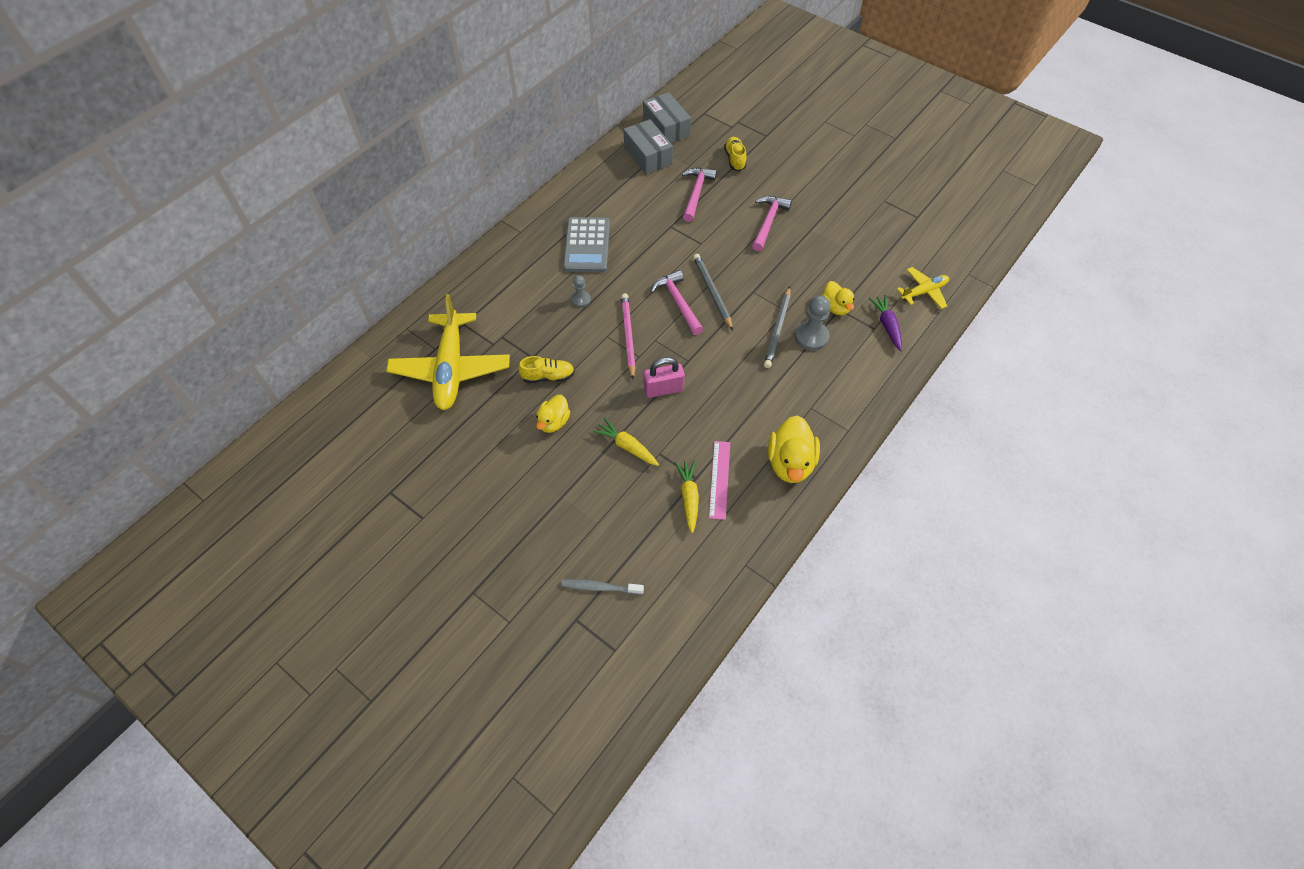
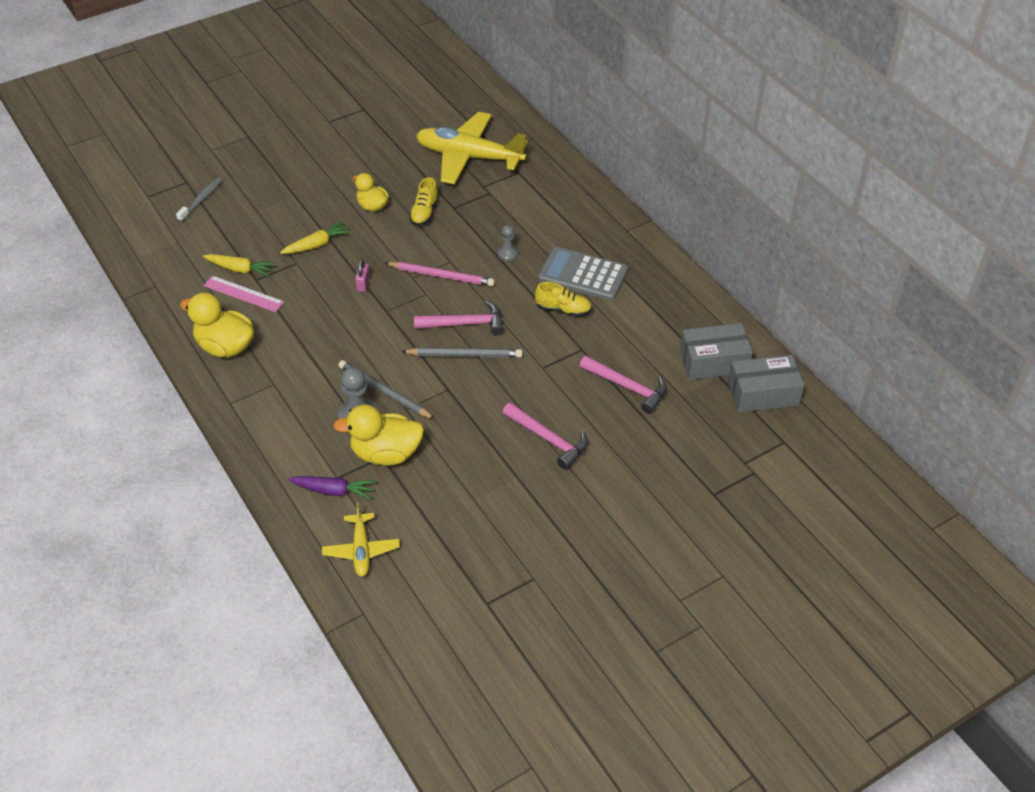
camera: 110 degrees right, 10 degrees down
pink padlock [643,357,685,398] -> pink padlock [355,259,370,292], size x0.59
yellow shoe [724,137,747,171] -> yellow shoe moved to [535,282,592,317]
yellow duck [822,281,854,315] -> yellow duck [333,404,424,465], size x1.61

